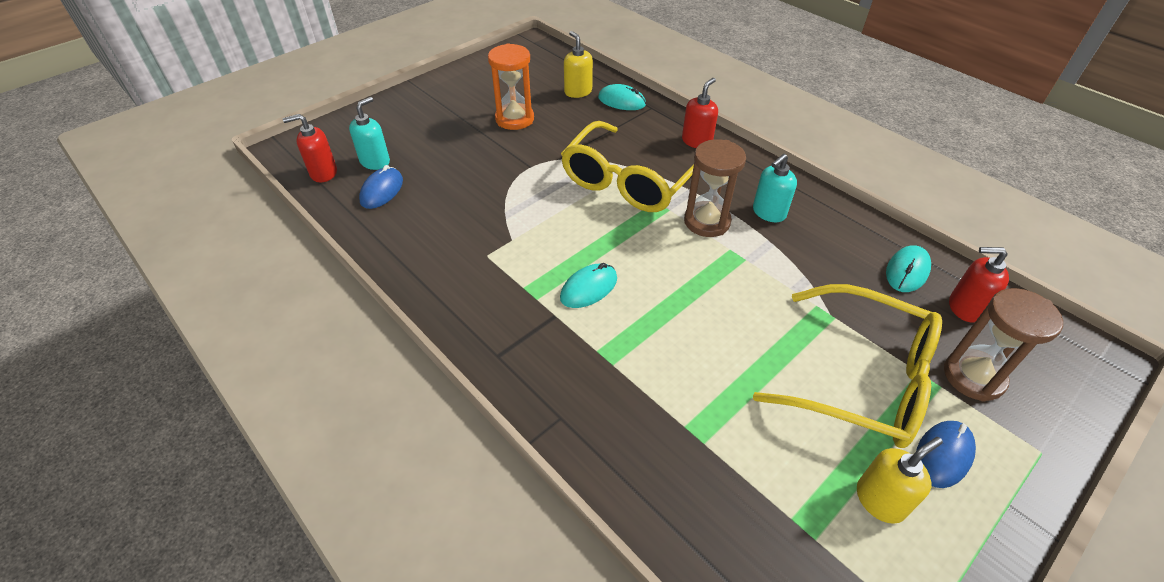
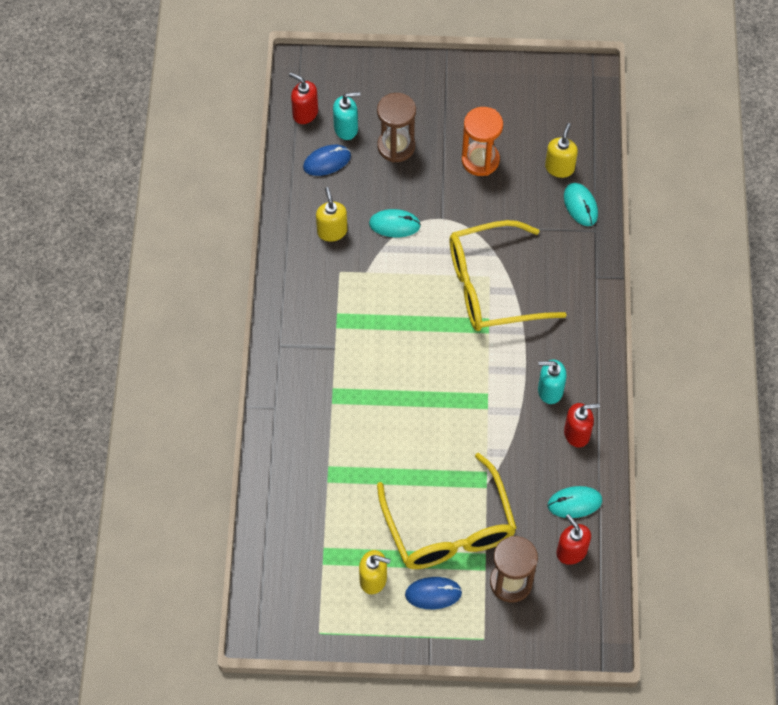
camera: 45 degrees right, 15 degrees up
turquoise mouse [560,263,617,308] -> turquoise mouse moved to [369,209,421,237]
red soap dispenser [682,78,718,148] -> red soap dispenser moved to [564,403,600,447]
brown hourglass [684,139,746,237] -> brown hourglass moved to [377,93,416,163]
none -> yellow soap dispenser [316,187,347,242]

